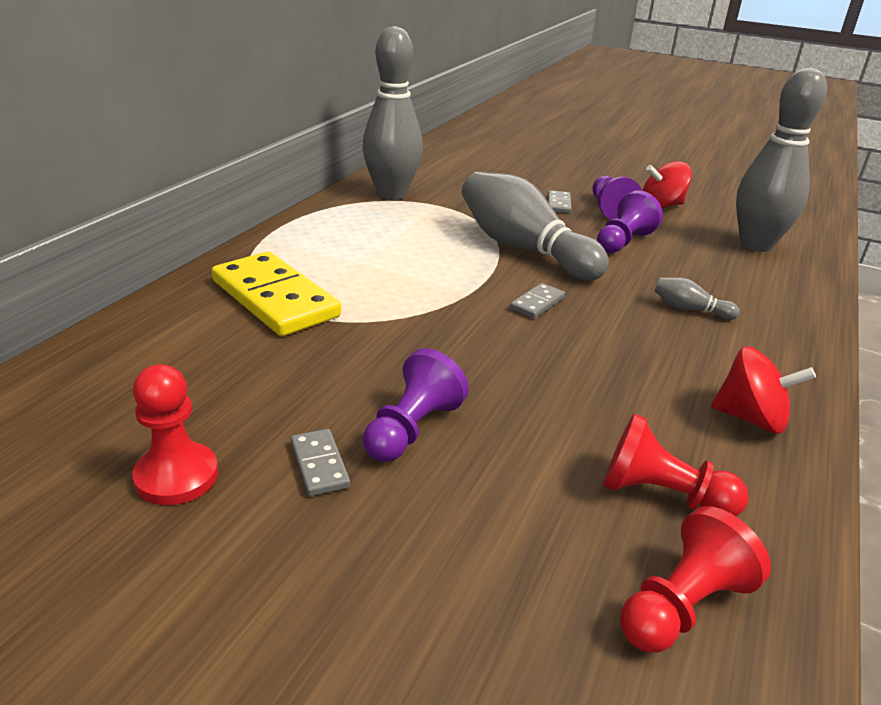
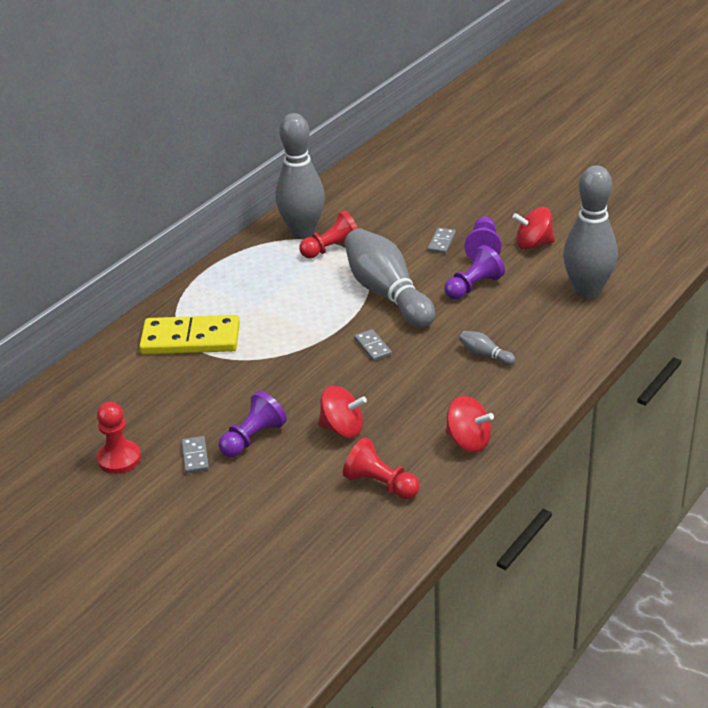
camera: 15 degrees right, 5 degrees up
yellow domino [212,252,341,336] -> yellow domino turned 60 degrees counterclockwise [139,315,240,354]
grey domino [510,283,565,319] -> grey domino turned 75 degrees counterclockwise [354,329,392,361]
red pawn [620,506,771,652] -> red pawn moved to [299,211,358,258]
none -> red spinning top [318,386,367,438]

